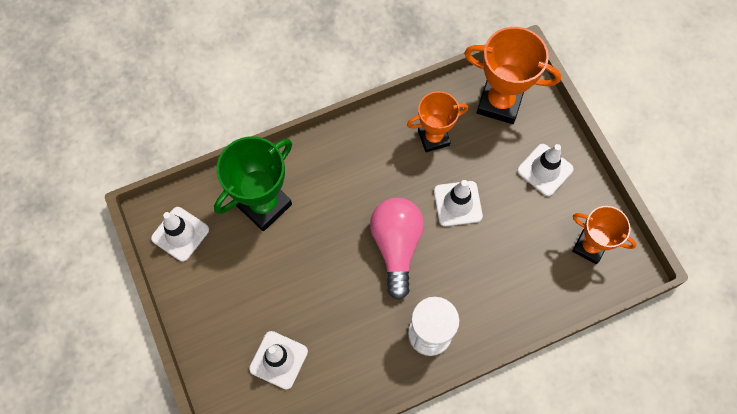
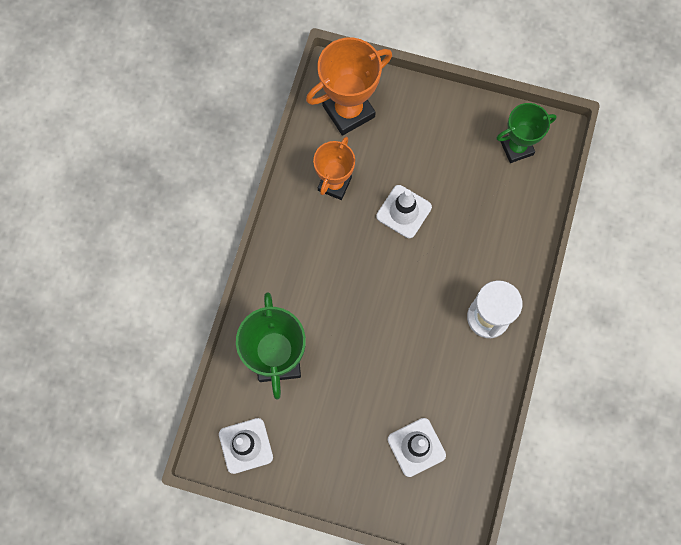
camera: 50 degrees left, 5 degrees up
pink light bulb [370,198,424,300] -> none
white traffic cone [517,144,574,196] -> none
orange trophy [572,206,637,264] -> green trophy [496,103,557,163]

